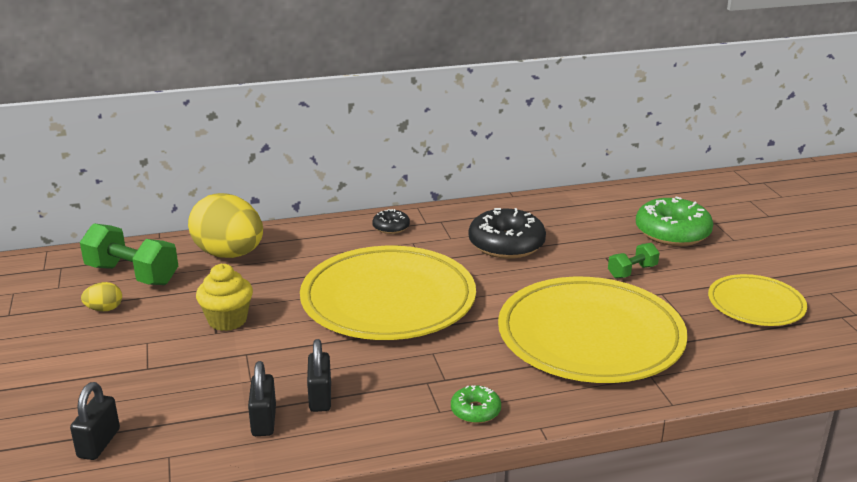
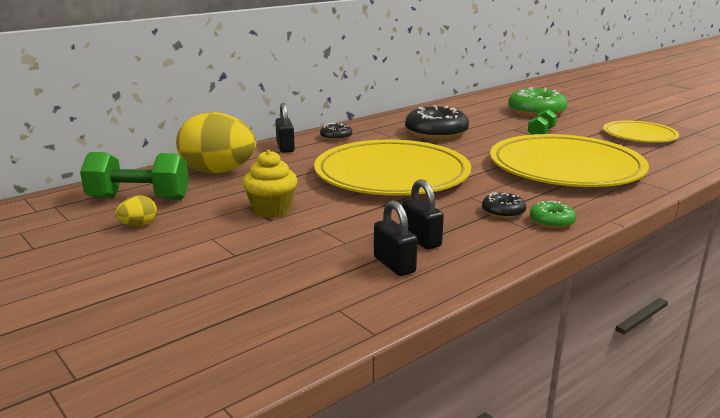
camera: 25 degrees left, 5 degrees down
black padlock [70,382,120,460] -> black padlock moved to [275,103,295,153]
none -> black donut [482,192,526,219]

